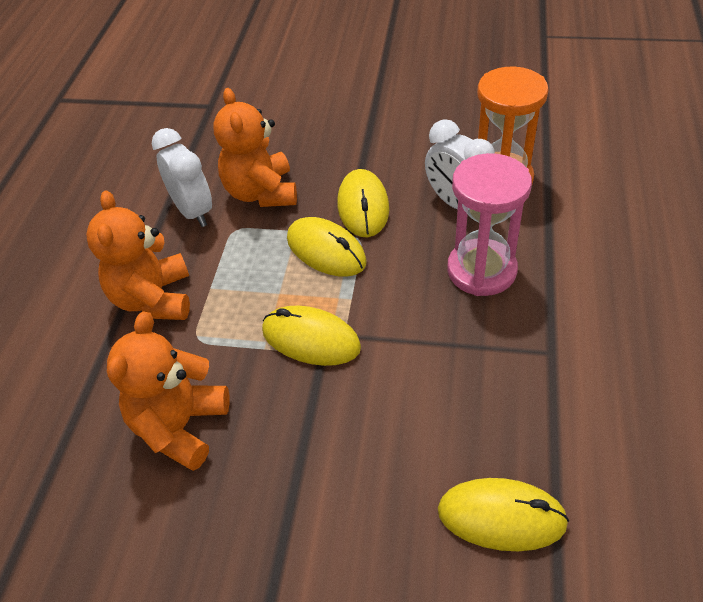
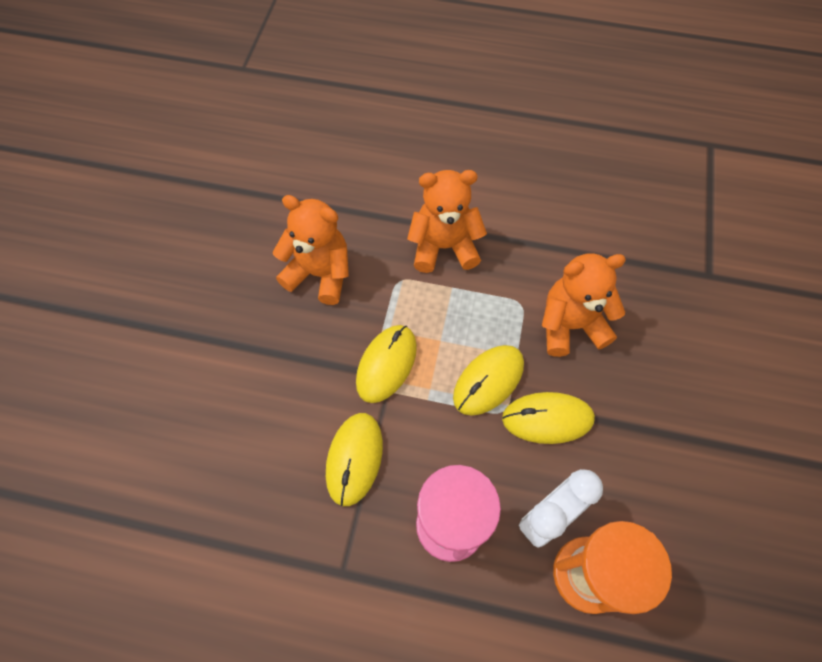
camera: 90 degrees right, 15 degrees up
white clock [152,128,212,227] -> none
yellow mouse [438,478,569,551] -> yellow mouse moved to [326,413,383,506]

